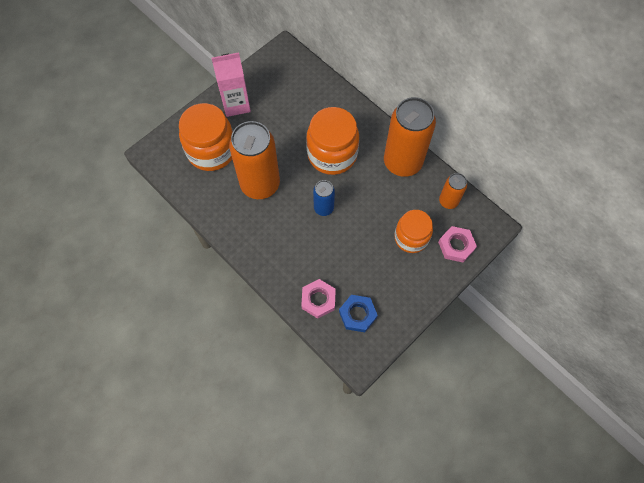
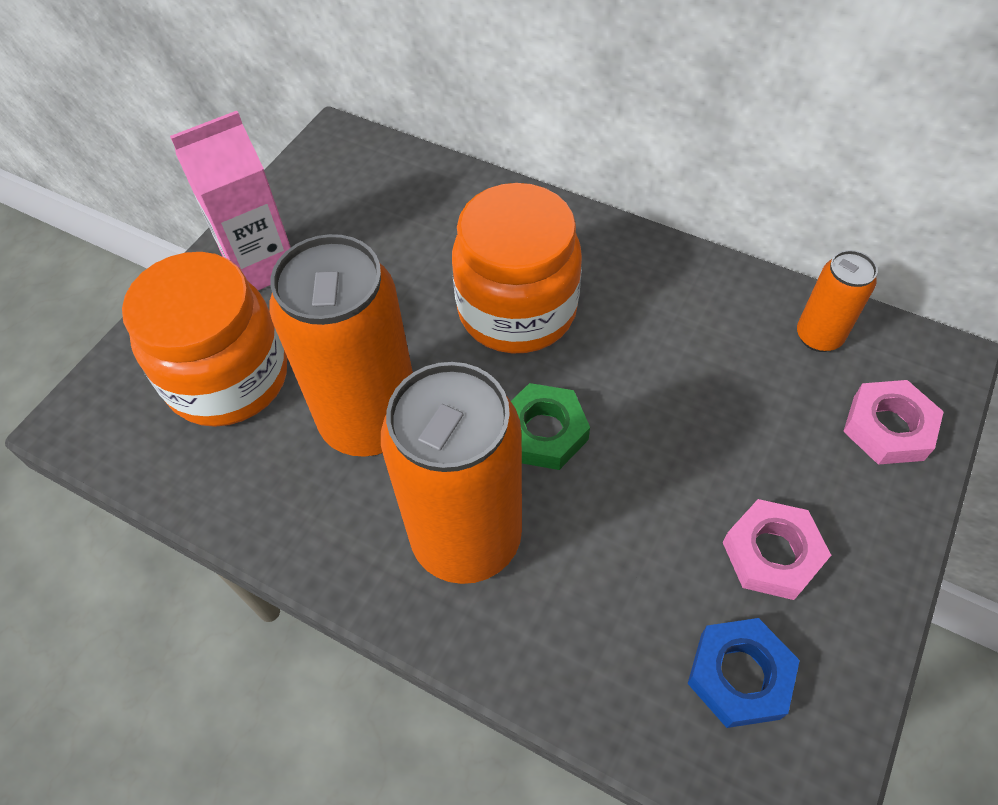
camera: 15 degrees left, 10 degrees down
pink nut [301,279,336,319] -> pink nut moved to [722,499,831,600]
blue can [313,180,335,216] -> green nut [511,383,590,470]
orange can [384,97,436,177] -> orange can moved to [381,362,522,584]
orange jar [395,210,433,253] -> none

